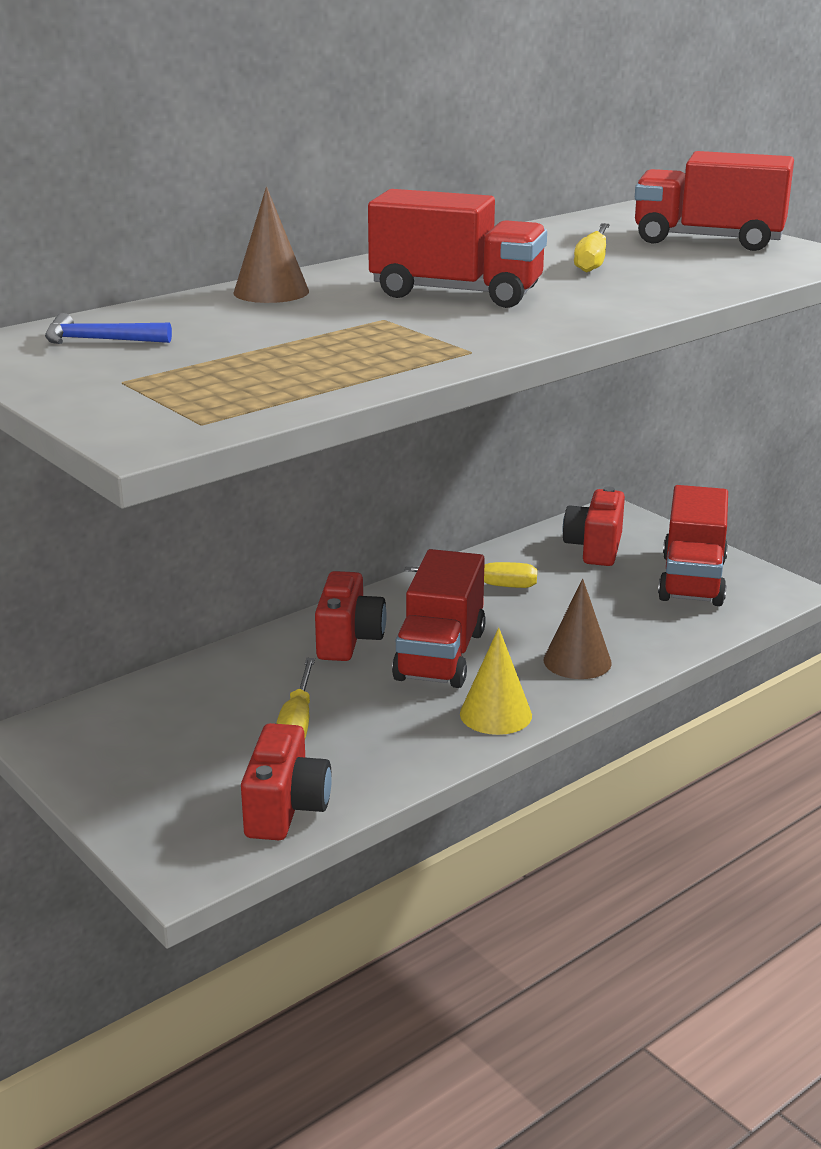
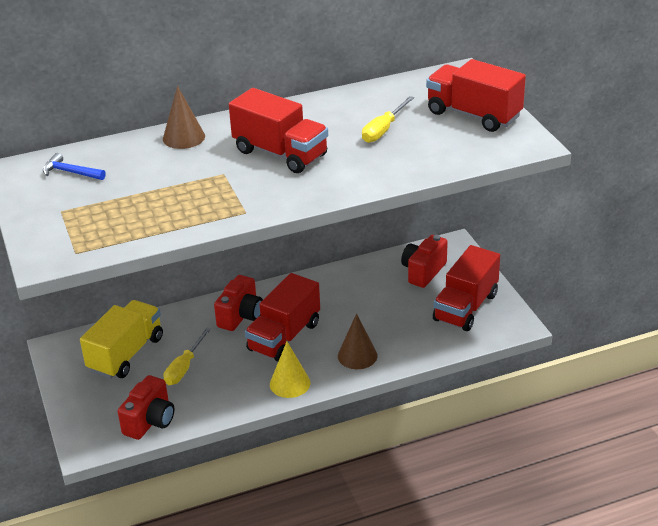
camera: 20 degrees right, 10 degrees up
yellow screwdriver [404,562,537,588] -> none
none -> yellow truck [80,300,163,379]

